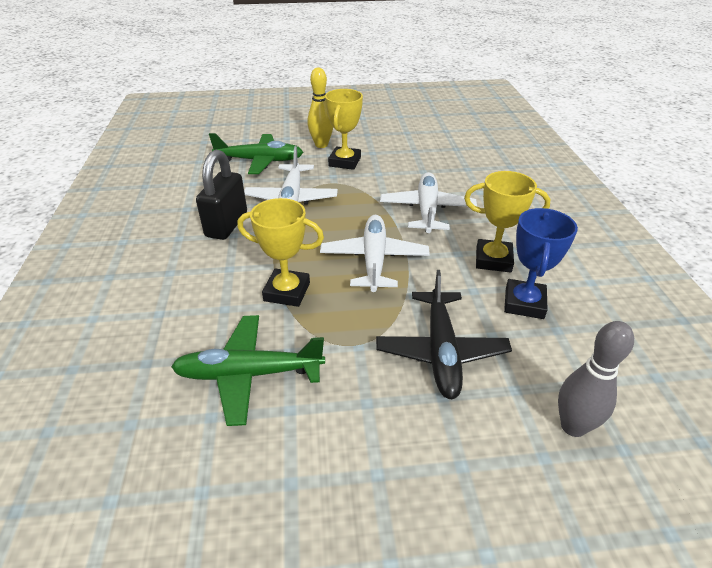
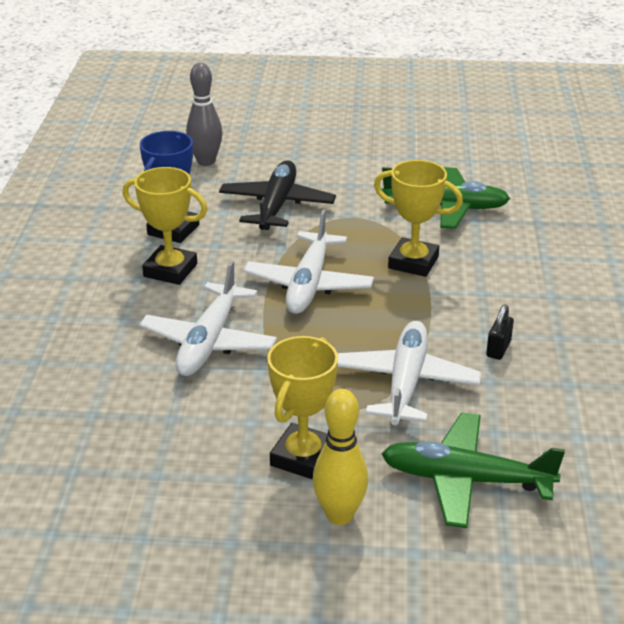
camera: 170 degrees left, 5 degrees down
black padlock [196,150,247,240] -> black padlock [486,305,514,360], size x0.47

